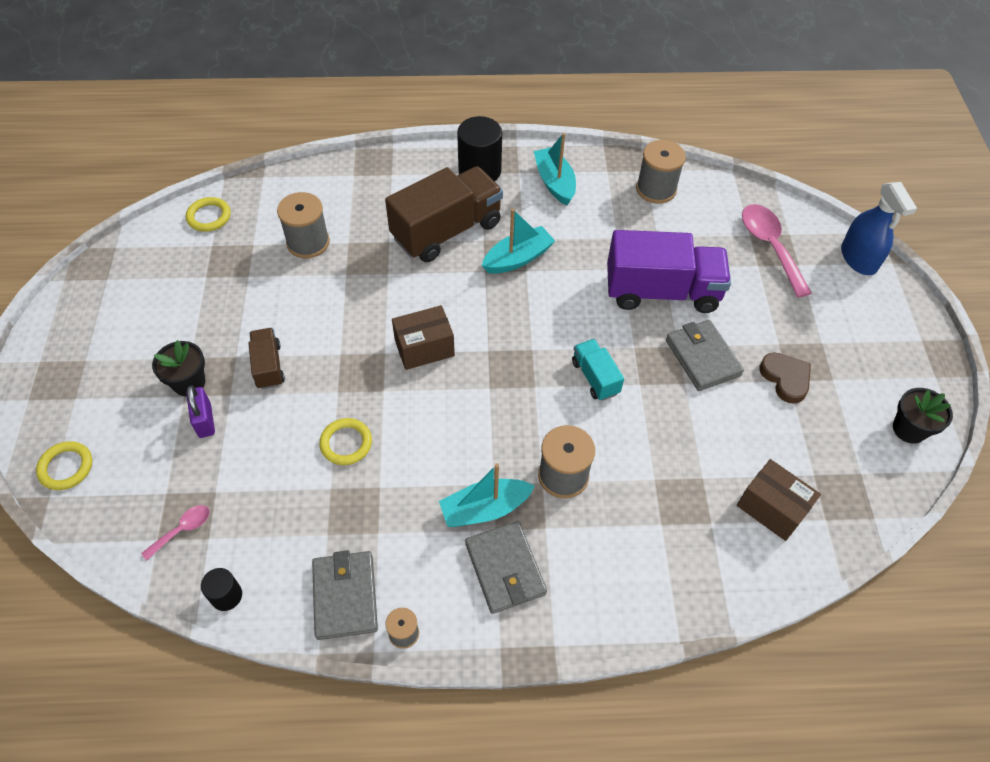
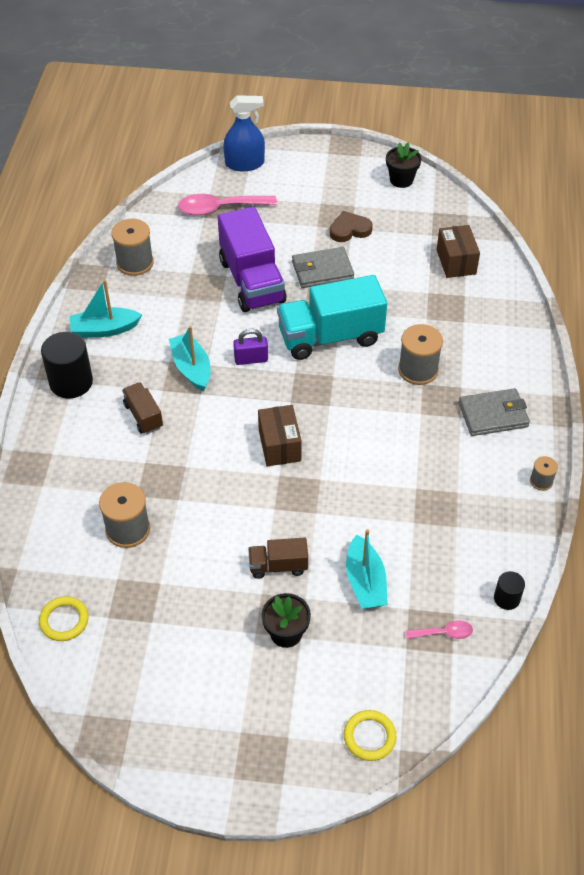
camera: 80 degrees left, 5 degrees down
pink spoon [141,505,209,560] -> pink spoon turned 120 degrees clockwise [406,620,473,639]
purple padlock [186,385,215,438] -> purple padlock moved to [233,329,268,365]
grey wallet [312,550,378,640] -> none
yellow ring [319,418,372,465] -> none
brown truck [385,166,503,262] -> brown truck [122,382,163,434], size x0.49
turquoise boat [439,463,535,527] -> turquoise boat moved to [346,529,388,609]
turquoise truck [572,339,624,401] -> turquoise truck [277,275,387,360], size x2.02
purple truck [607,230,731,313] -> purple truck turned 150 degrees clockwise [218,207,287,312]
brown box [737,459,821,541] -> brown box turned 60 degrees counterclockwise [437,225,480,278]

